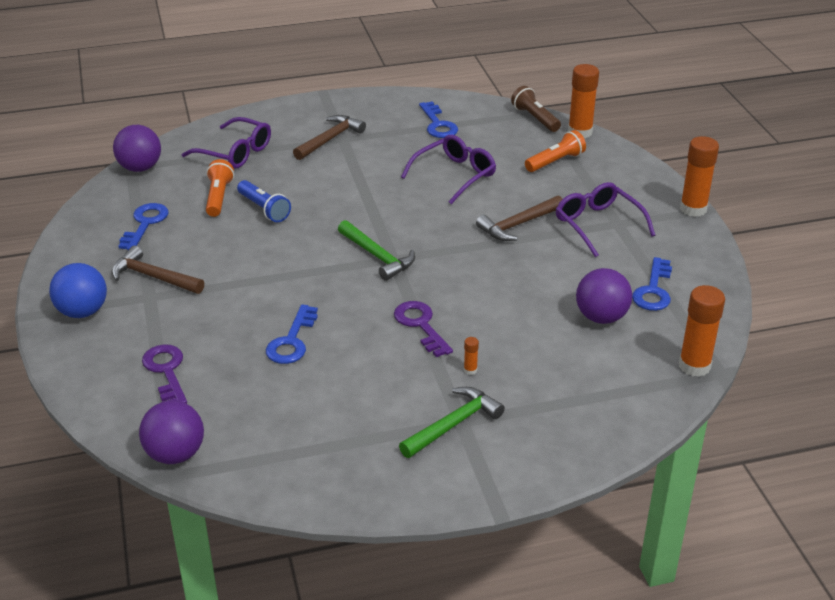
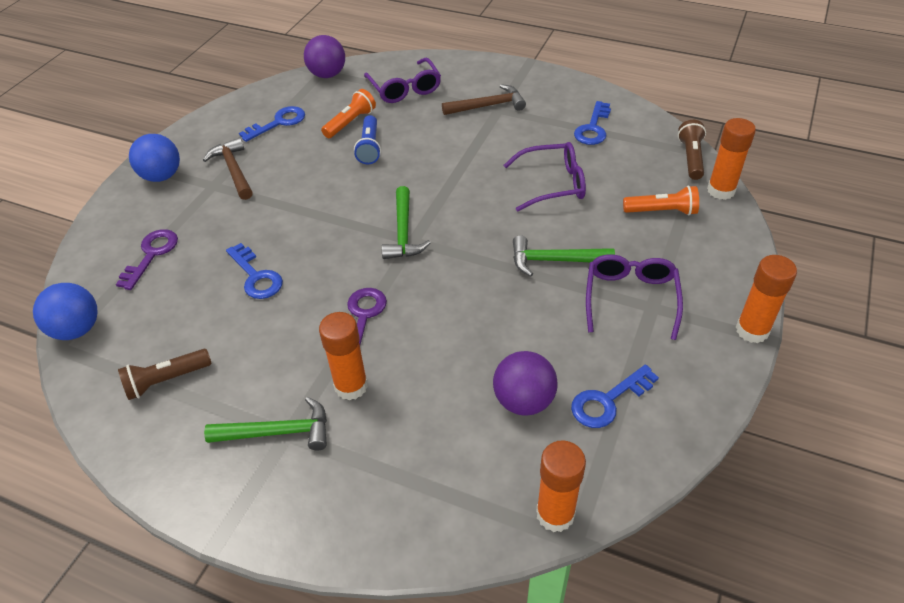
camera: 40 degrees right, 10 degrees up
purple ball [139,400,204,464] -> blue ball [33,283,98,340]
blue key [266,304,318,364] -> blue key turned 90 degrees counterclockwise [226,243,283,299]
orange glue stick [464,337,479,375] -> orange glue stick [319,312,368,400], size x2.36
brown hammer [476,195,562,241] -> green hammer [513,235,615,276]
none -> brown flashlight [118,349,212,400]

